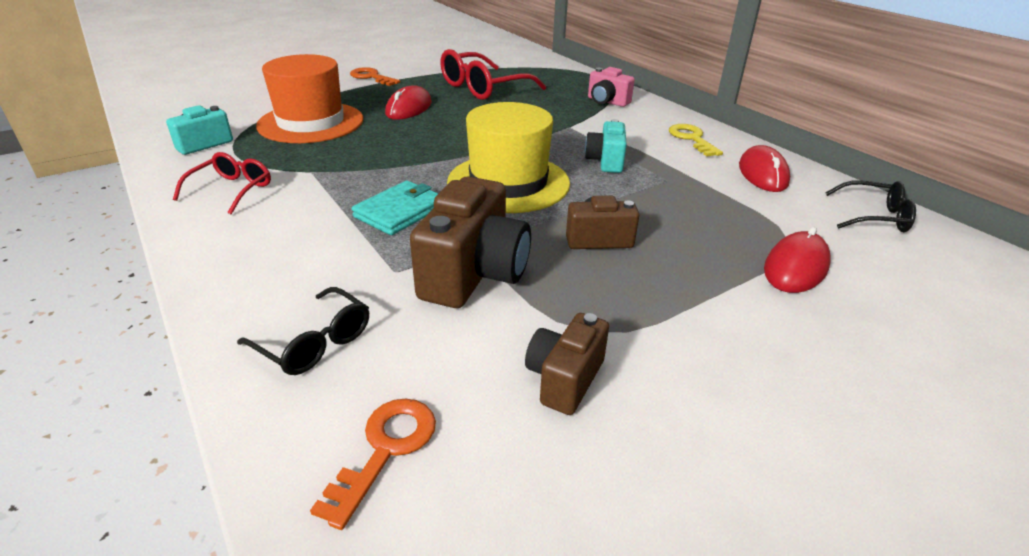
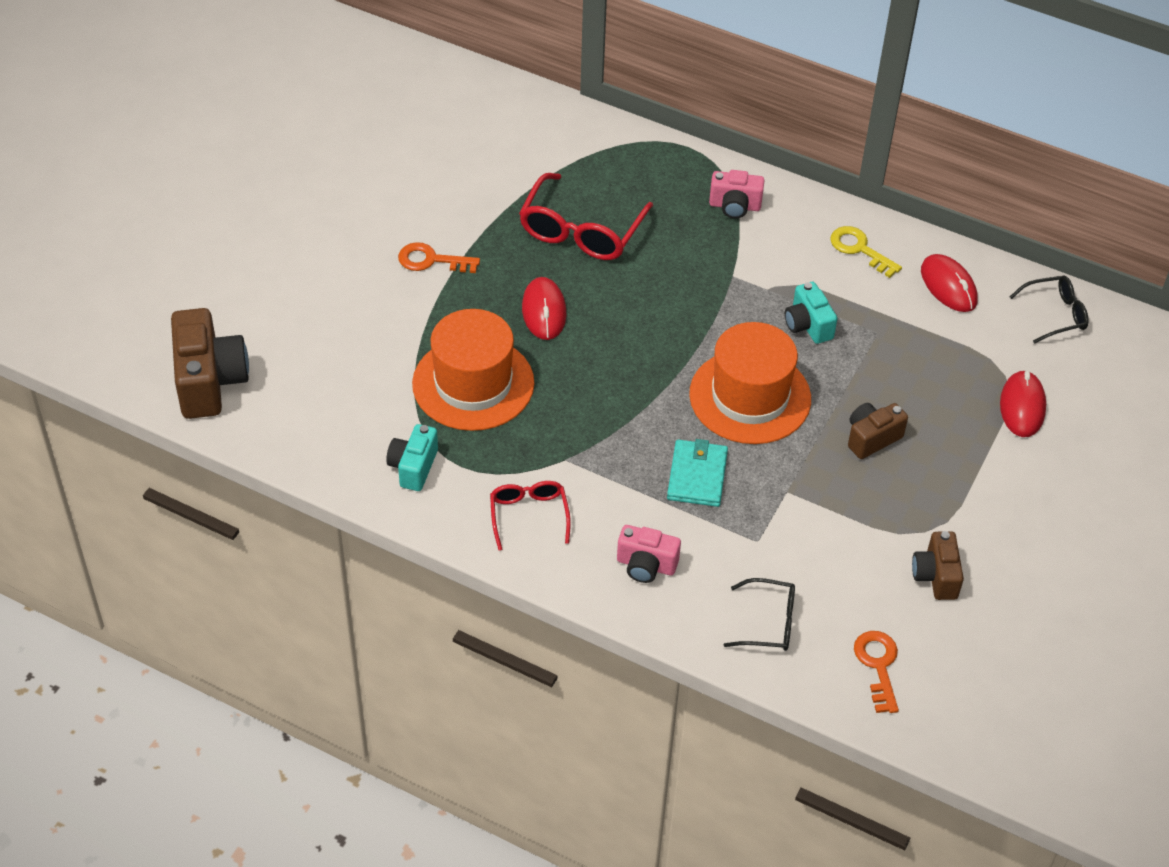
camera: 30 degrees left, 15 degrees up
brown camera [410,176,531,308] -> brown camera moved to [171,308,249,419]
yellow hat [447,102,570,213] -> orange hat [689,322,811,444]
none -> pink camera [617,525,681,583]

